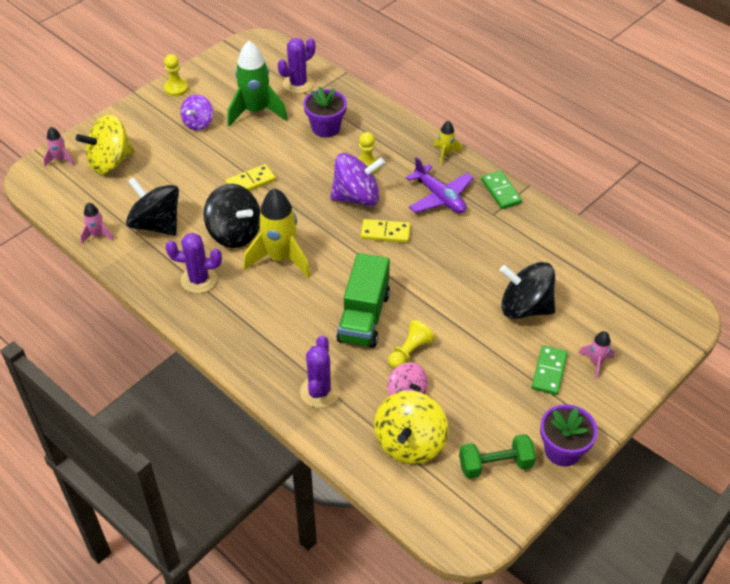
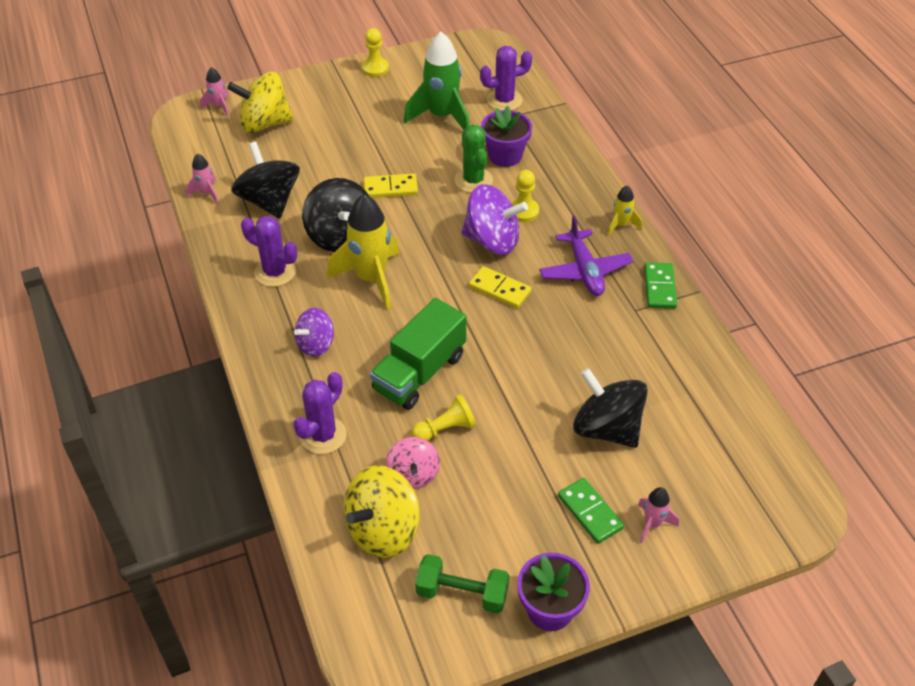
camera: 25 degrees right, 0 degrees up
purple spinning top [181,94,213,131] -> purple spinning top moved to [294,308,334,357]
green domino [532,345,568,395] -> green domino turned 75 degrees counterclockwise [558,478,624,544]
none -> green cactus [455,125,493,193]

